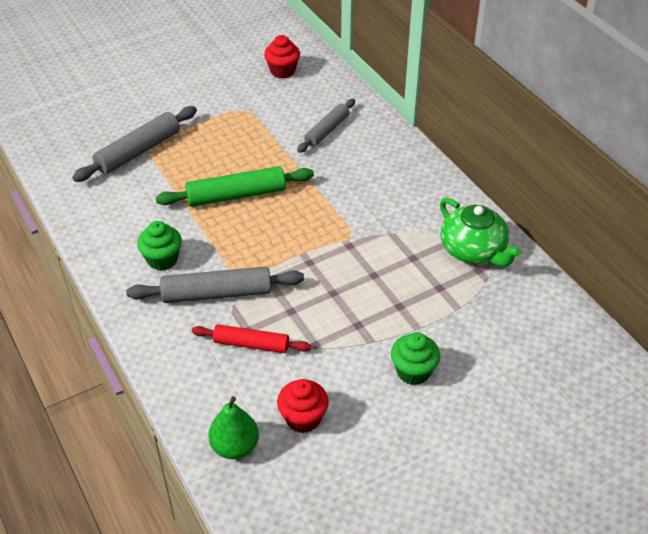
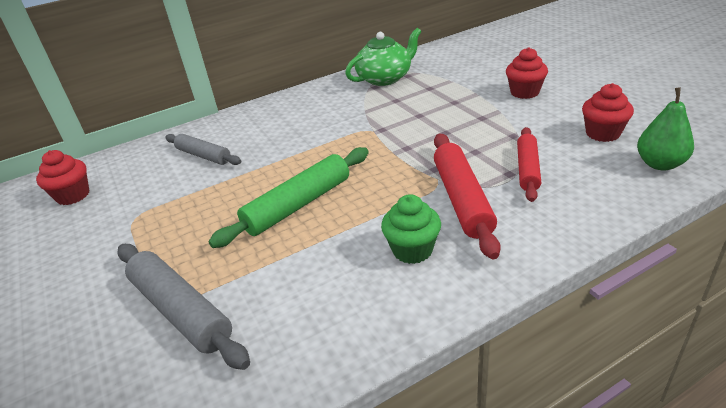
camera: 85 degrees left, 10 degrees down
grey rolling pin [126,267,304,303] -> red rolling pin [434,133,501,259]
green rolling pin [155,166,314,207] -> green rolling pin turned 60 degrees clockwise [208,147,369,248]
green cupcake [391,332,440,385] -> red cupcake [506,47,548,99]

